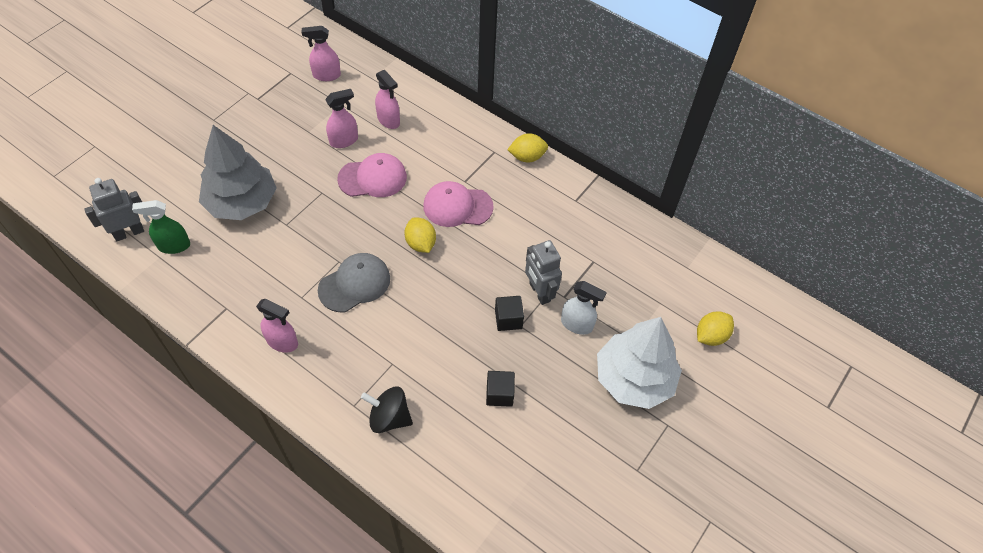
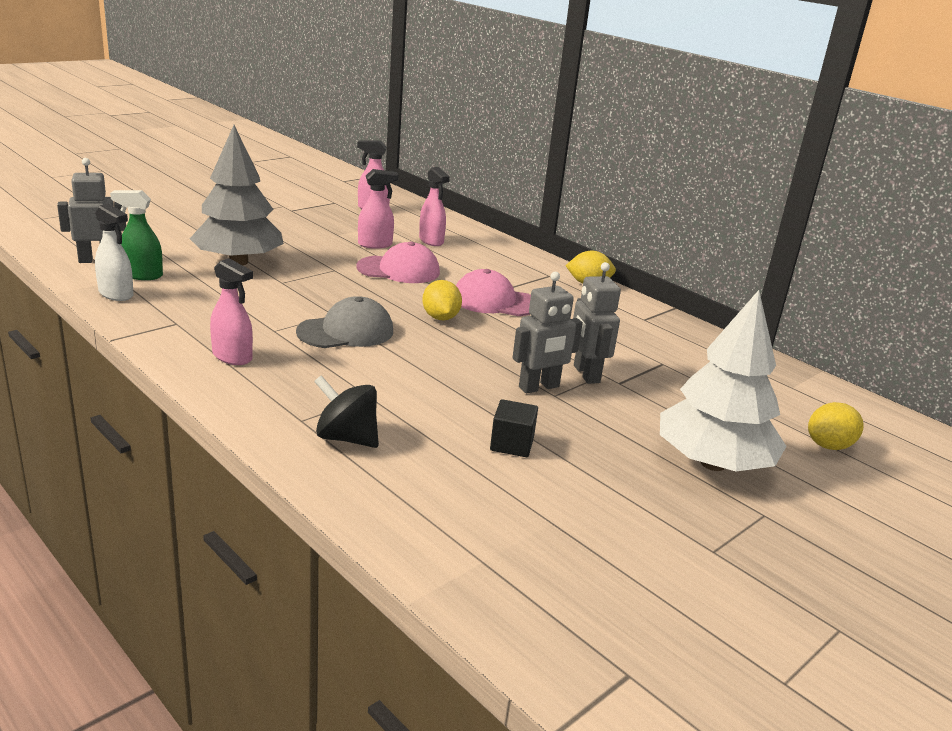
camera: 10 degrees right, 30 degrees down
black cube [495,296,524,331] -> grey robot [512,272,583,394]
white spray bottle [561,281,607,335] -> white spray bottle moved to [95,203,134,301]

